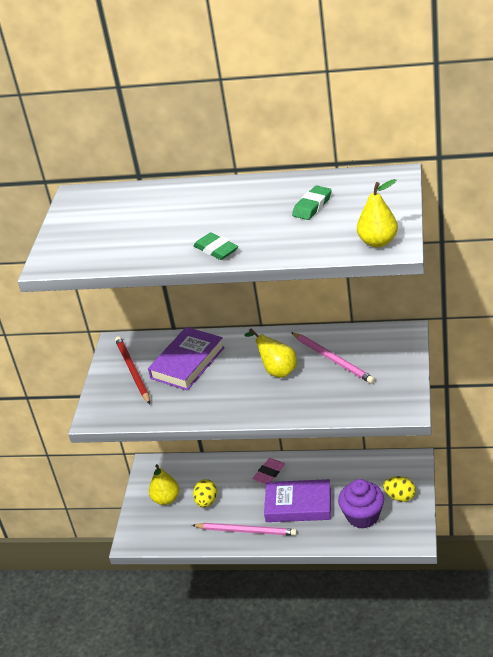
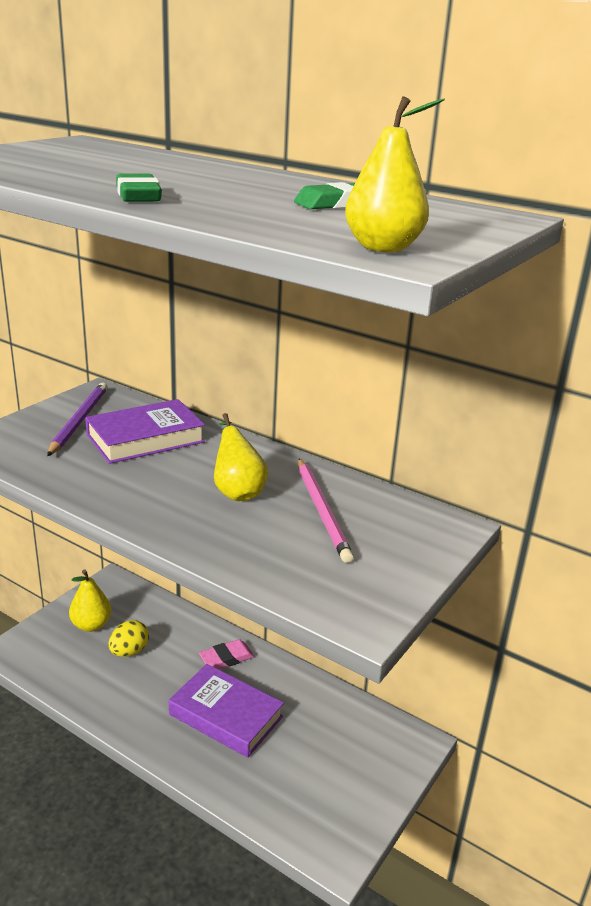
camera: 20 degrees right, 10 degrees down
red pencil [115,336,150,404] -> purple pencil [47,383,108,456]
pink pencil [192,523,297,536] -> none
purple cupcake [338,479,384,529] -> none
yellow egg [383,476,416,502] -> none

